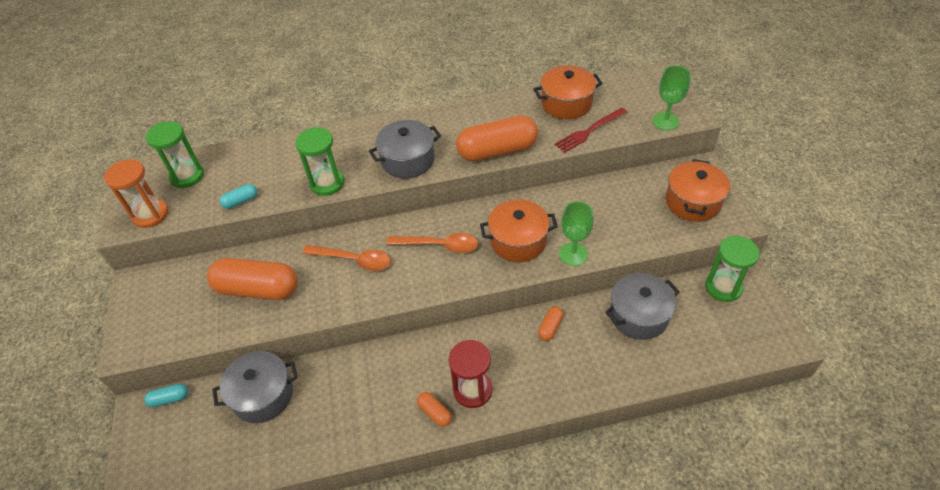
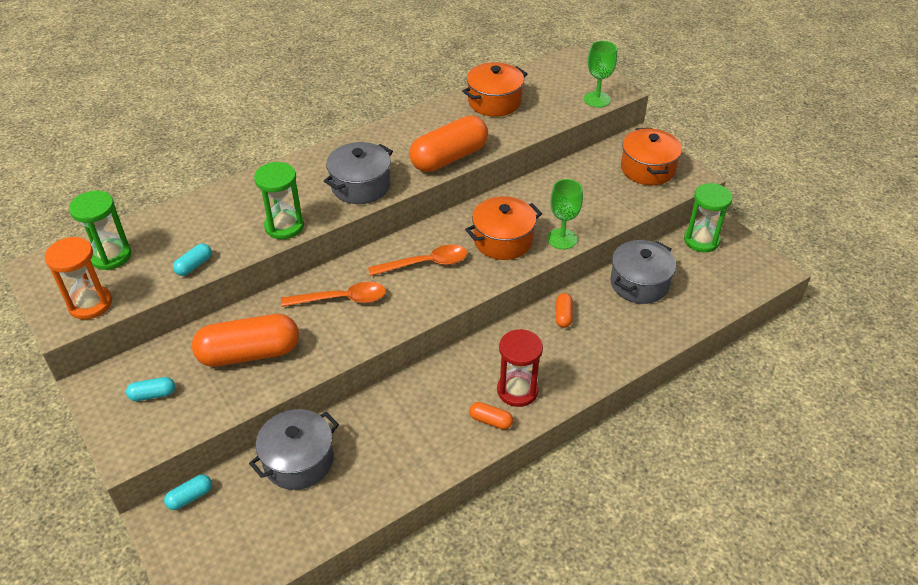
camera: 25 degrees left, 5 degrees down
red fork [555,108,627,153] -> none
none -> turquoise capsule [126,377,175,401]

